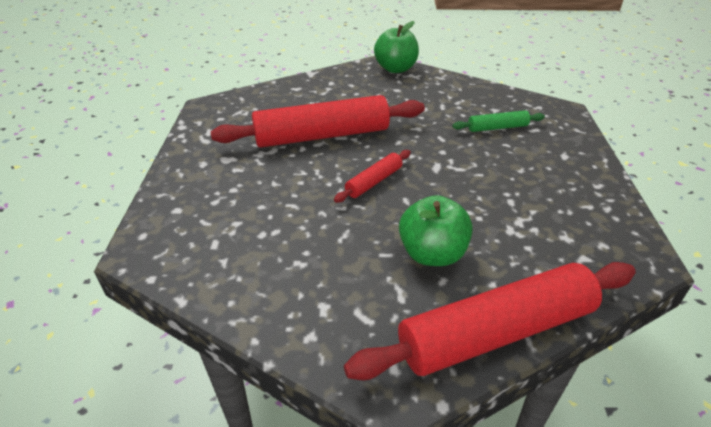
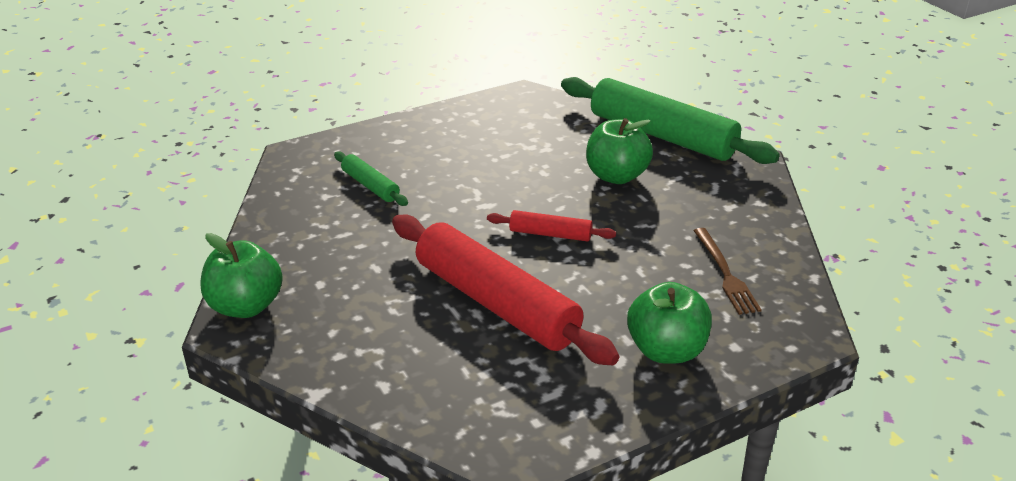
camera: 120 degrees left, 5 degrees down
red rolling pin [344,262,636,380] -> green rolling pin [561,77,780,164]
none -> green apple [627,282,712,364]
none -> brown fork [693,228,762,315]

